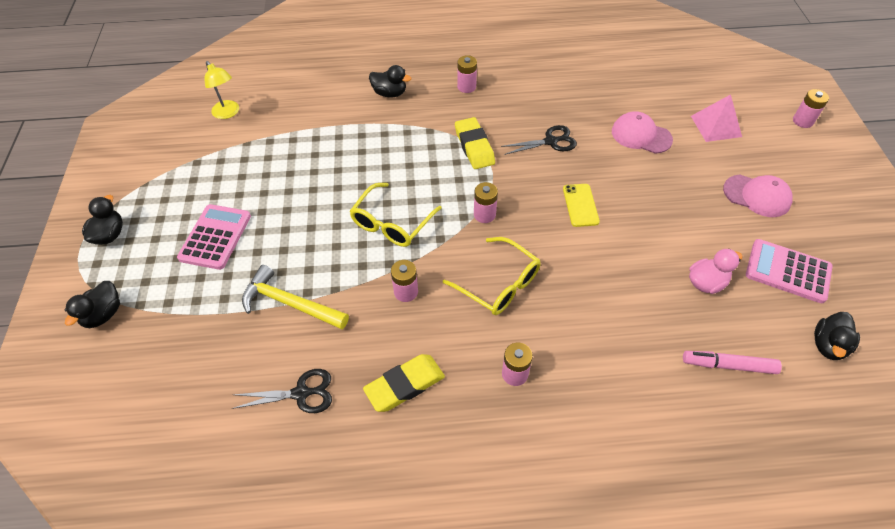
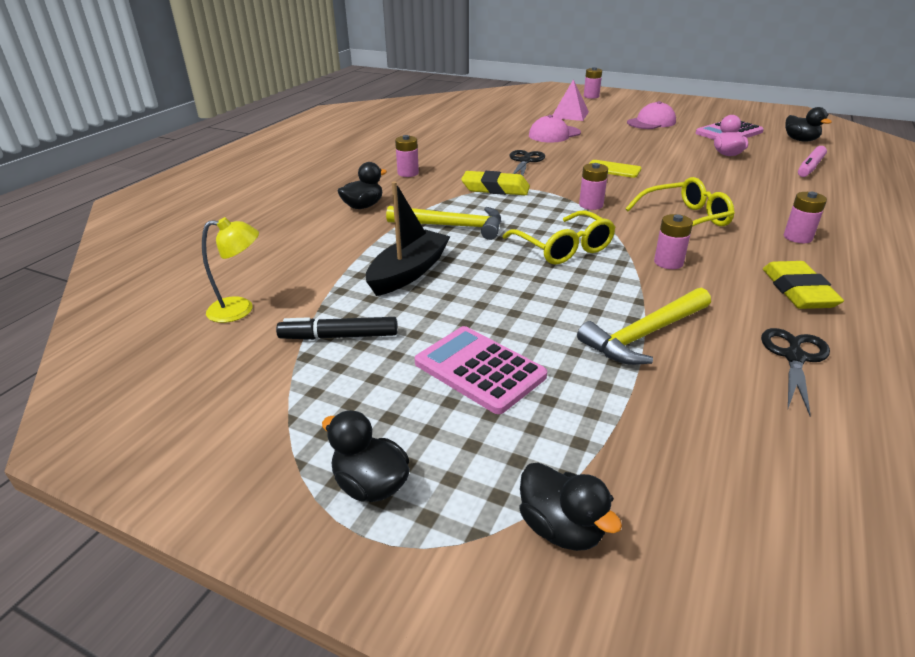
camera: 60 degrees left, 20 degrees down
none -> black marker [276,317,397,340]
none -> black boat [366,181,451,296]
none -> yellow hammer [386,206,501,240]

